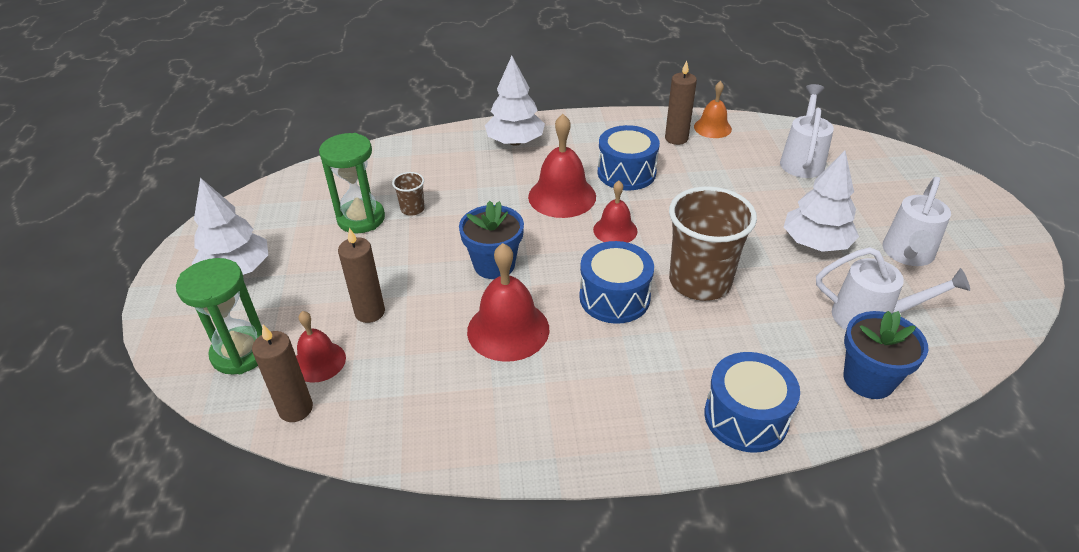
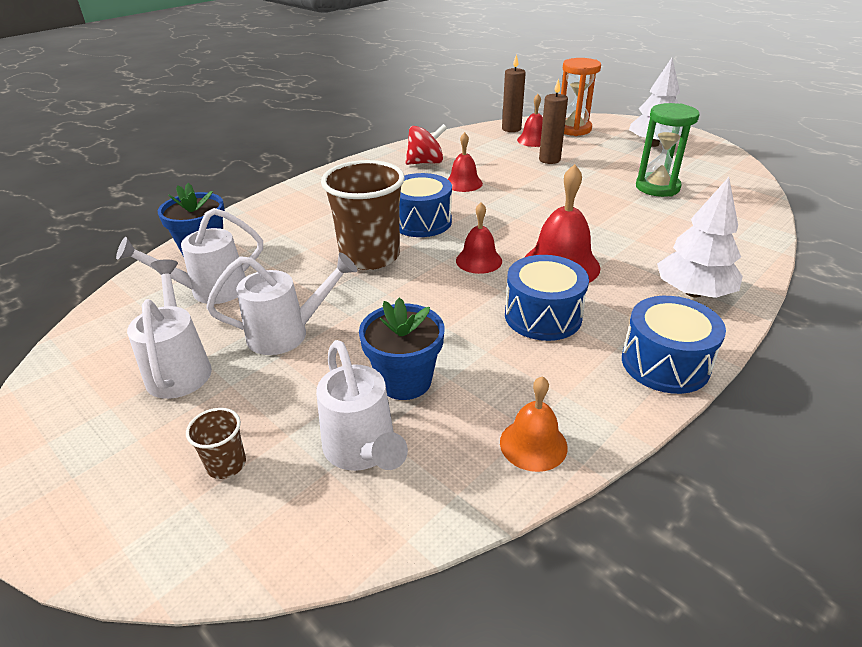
camera: 140 degrees right, 5 degrees down
green hourglass [176,258,262,375] -> orange hourglass [561,58,601,136]
brown cup [392,172,425,216] -> brown cup moved to [186,408,246,479]
blue flower pot [459,201,524,279] -> blue flower pot moved to [359,298,445,400]
red bell [467,243,549,362] -> red bell [448,132,483,192], size x0.61
brown candle [665,61,697,145] -> none
blue drum [704,352,800,453] -> blue drum moved to [622,296,726,394]
white tree [784,150,859,252] -> white watering can [206,252,357,355]
none -> red spinning top [405,124,447,165]

